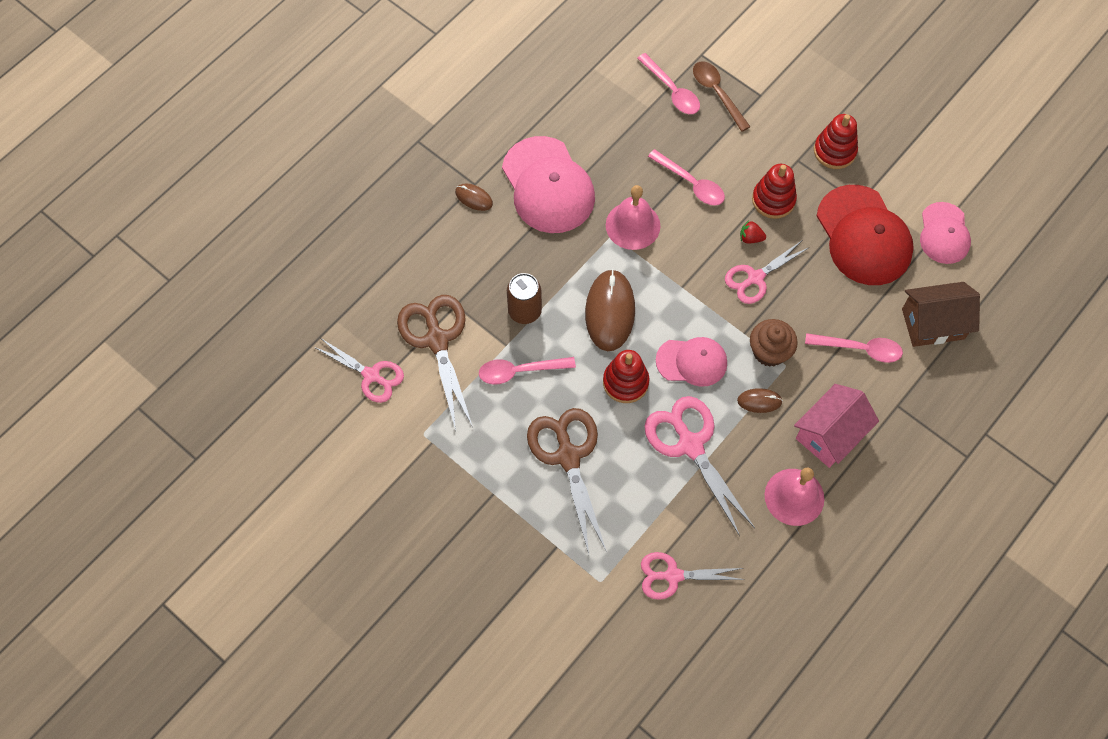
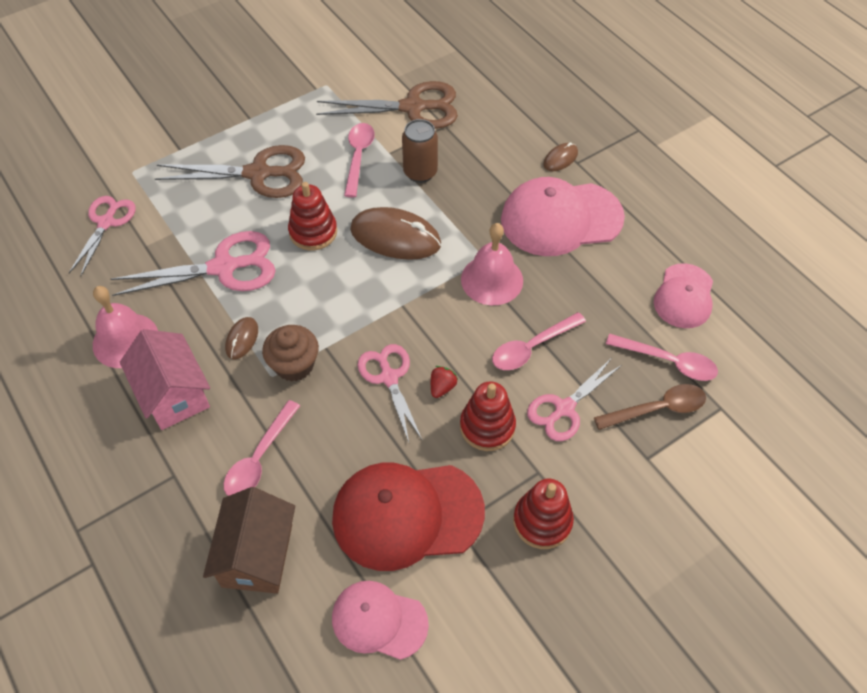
camera: 105 degrees right, 10 degrees down
pink scissors [314,339,404,403] -> pink scissors moved to [527,359,622,441]
pink spoon [637,53,700,114] -> pink spoon turned 135 degrees counterclockwise [606,334,718,381]
pink cap [656,337,727,387] -> pink cap moved to [654,263,713,328]

